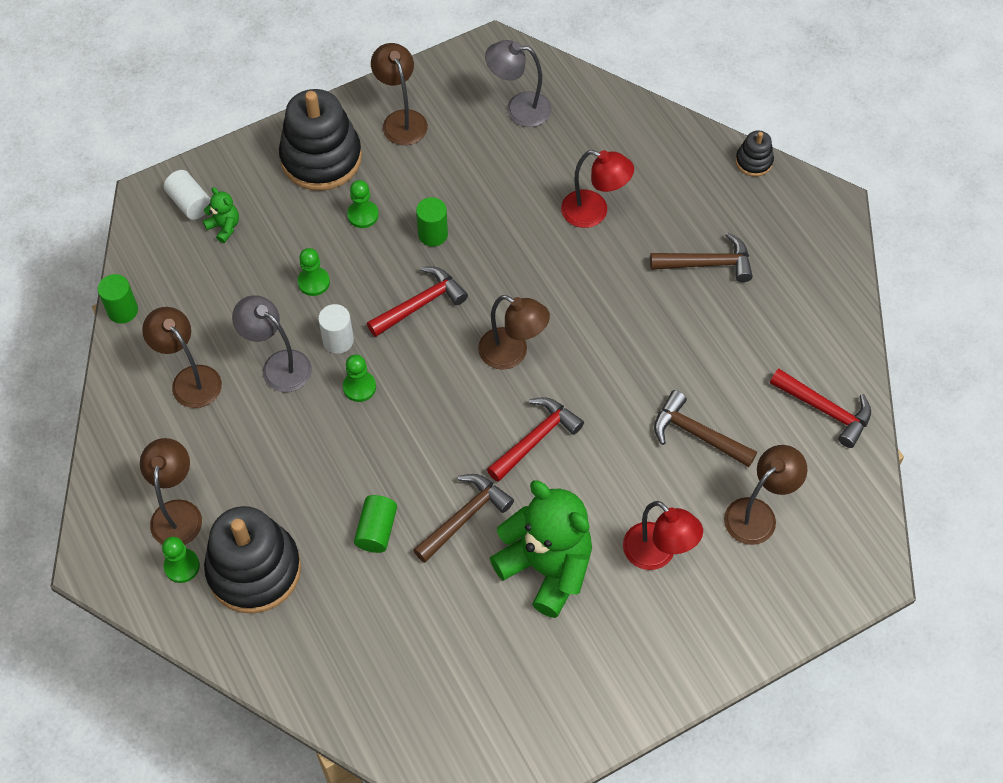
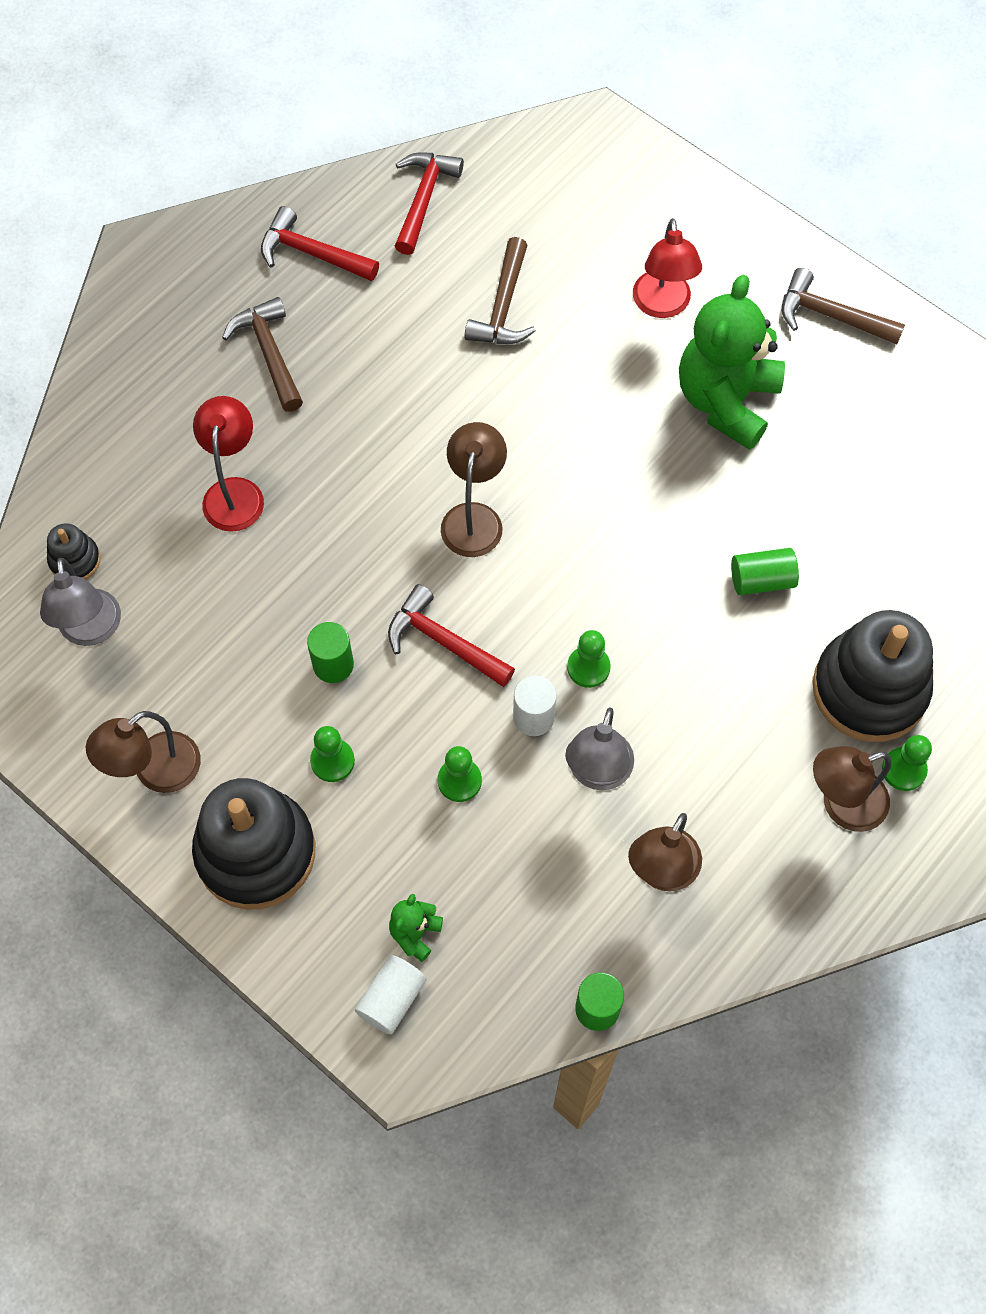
camera: 110 degrees left, 5 degrees up
brown hammer [413,474,514,563] -> brown hammer moved to [781,268,905,344]
red hammer [487,397,584,482] -> red hammer moved to [261,206,379,281]
red lamp [623,501,703,570] -> red lamp turned 150 degrees clockwise [633,218,702,318]
brown lamp [724,445,807,545] -> none
black stacking toy [736,130,774,177] -> black stacking toy moved to [47,523,101,580]

